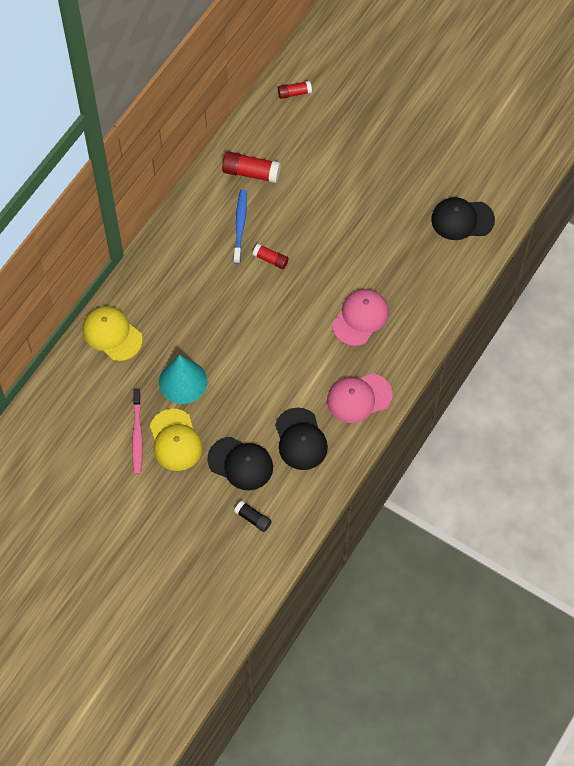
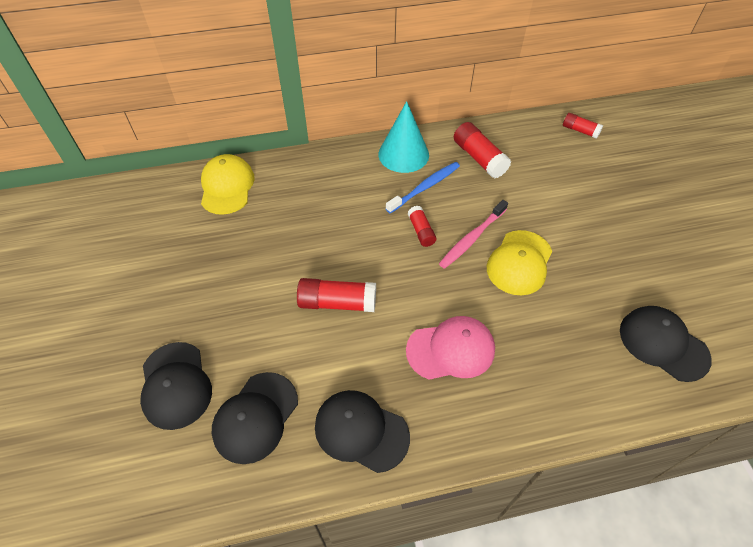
camera: 45 degrees right, 10 degrees down
pink toothbrush [132,389,143,474] -> pink toothbrush moved to [439,200,508,269]
yellow cap [150,409,203,471] -> yellow cap moved to [487,230,552,295]
turquoise cone [159,355,207,404] -> turquoise cone moved to [379,101,429,173]
black glue stick [234,501,272,532] -> none
pink cap [327,373,392,423] -> black cap [315,390,410,473]
none -> red glue stick [297,278,376,312]

